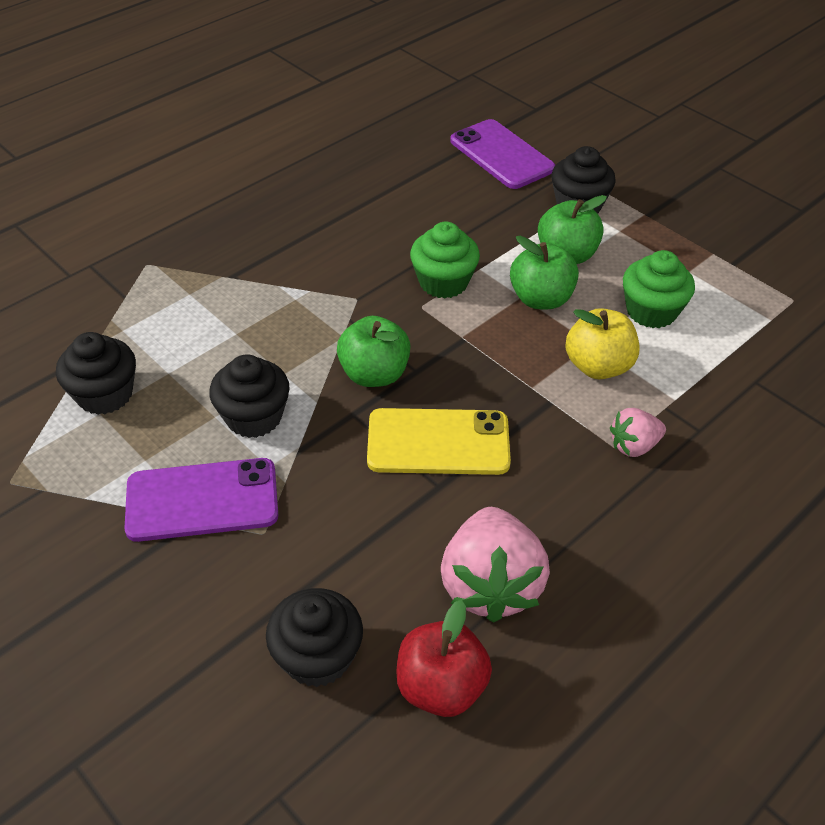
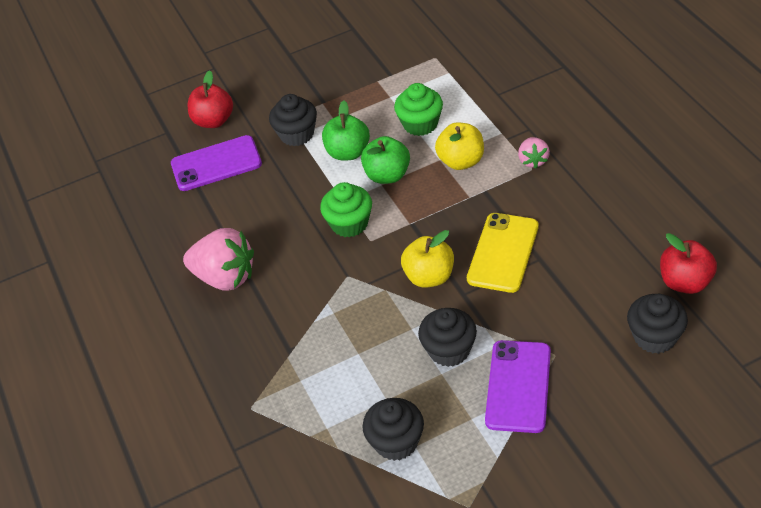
camera: 65 degrees left, 0 degrees up
green apple [337,316,411,387] -> yellow apple [401,230,454,288]
pink strawberry [441,507,550,623] -> pink strawberry moved to [183,228,254,291]
none -> red apple [188,70,233,128]

